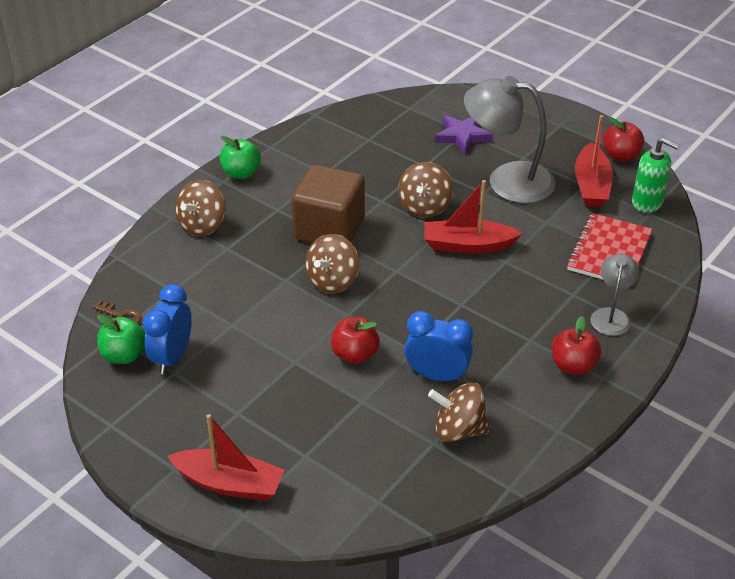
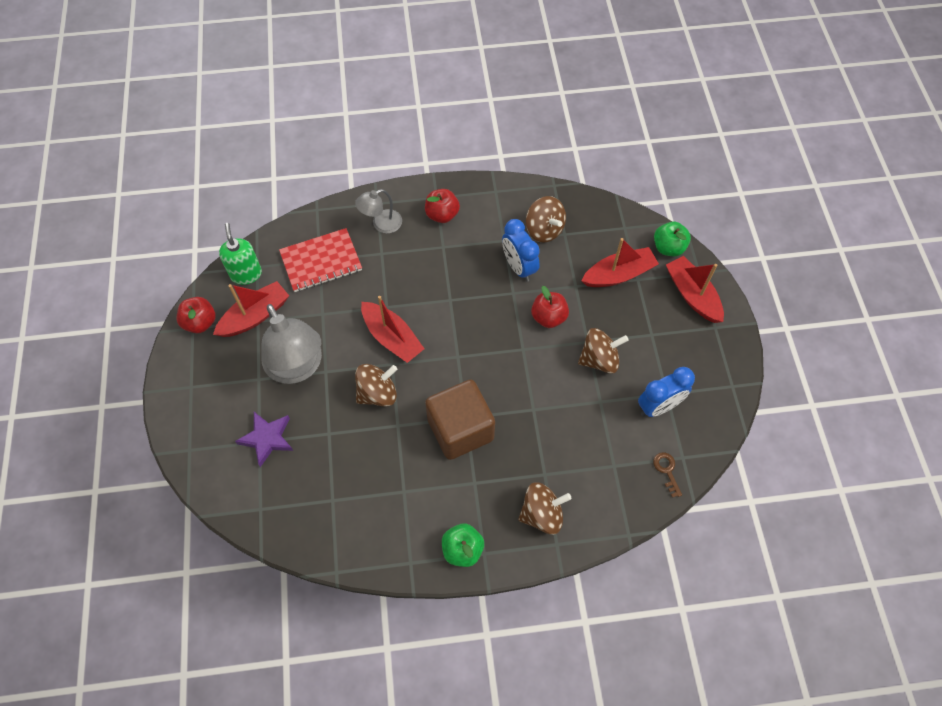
camera: 135 degrees left, 20 degrees up
green apple [97,315,145,364] -> green apple moved to [654,222,691,256]
brown spinning top [305,234,359,294] -> brown spinning top moved to [578,328,629,374]
none -> red boat [581,238,659,287]

